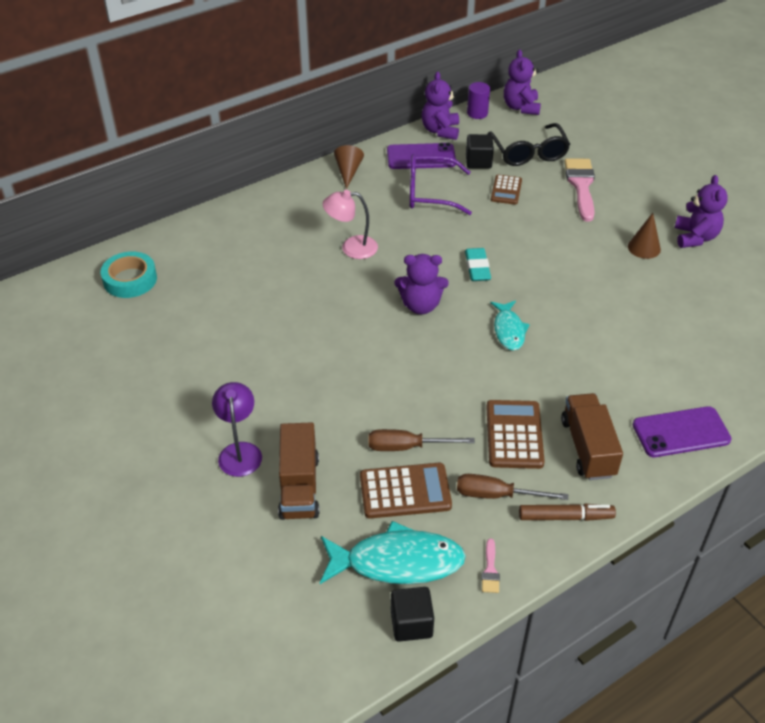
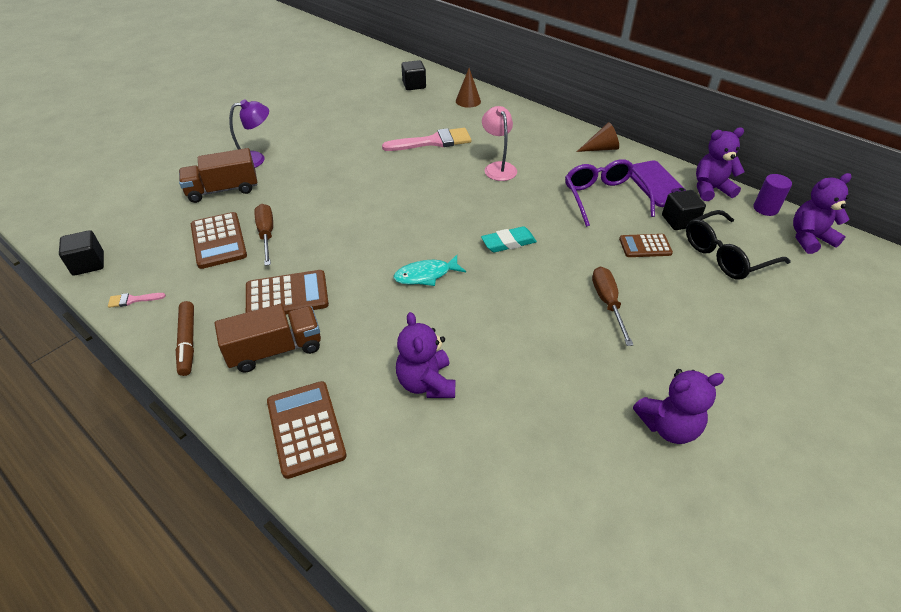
camera: 75 degrees right, 0 degrees up
turquoise tape [101,252,157,298] -> black cube [401,60,426,90]
turquoise fish [320,521,466,584] -> none
purple teddy bear [395,254,449,314] -> purple teddy bear moved to [396,312,455,398]
brown screwdriver [457,474,568,500] -> brown screwdriver moved to [592,266,633,346]
pink brush [564,158,595,222] -> pink brush moved to [382,128,471,151]
brown cone [628,213,661,259] -> brown cone moved to [456,68,481,108]
purple phone [633,406,732,457] -> brown calculator [267,381,347,479]

